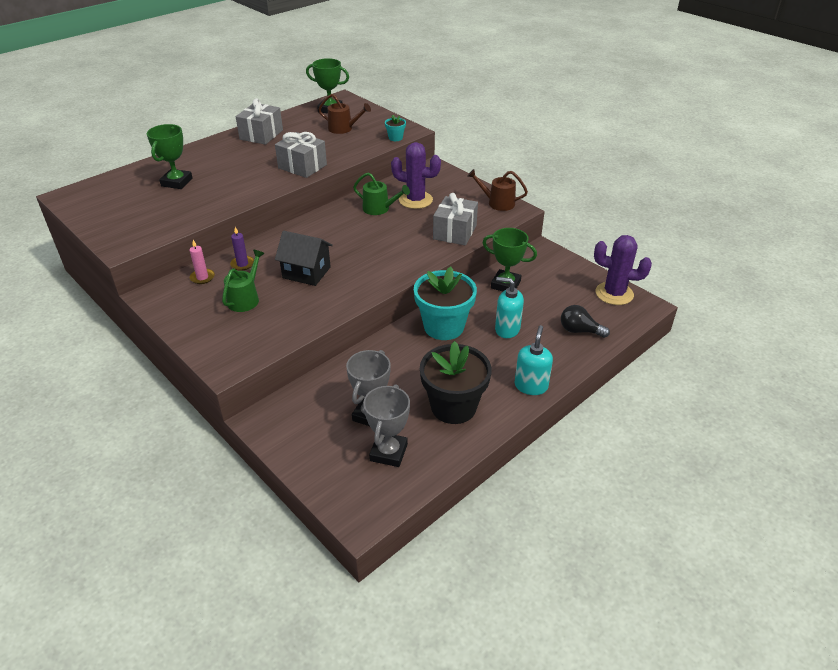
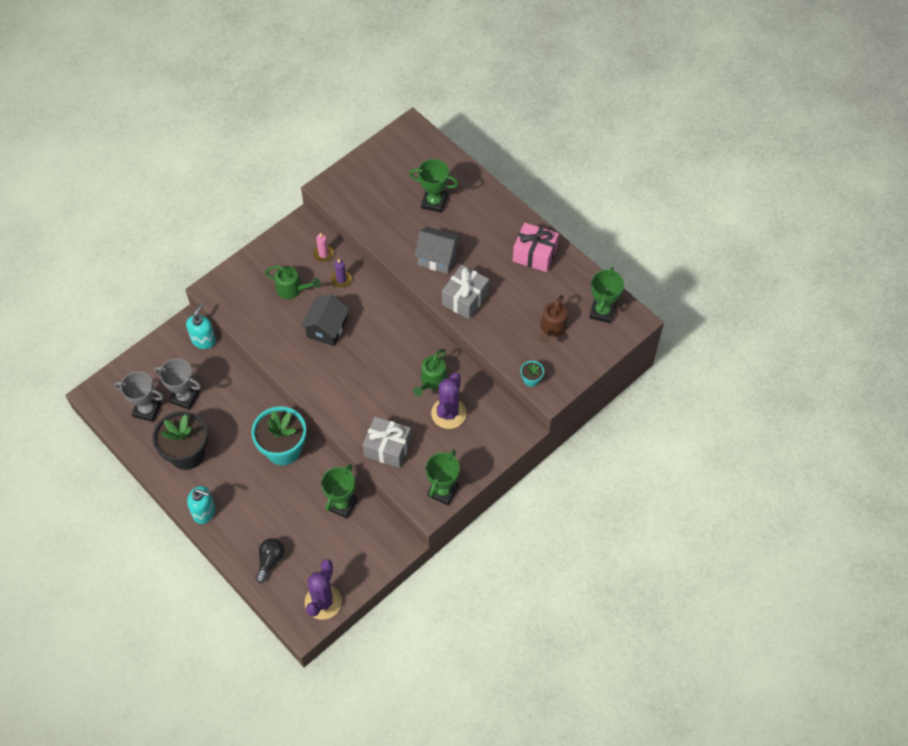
camera: 90 degrees right, 20 degrees up
grey gift [236,98,283,145] -> pink gift [513,223,559,272]
brown watering can [467,169,528,211] -> green trophy [425,450,460,505]
turquoise soap dispenser [495,277,524,338] -> turquoise soap dispenser moved to [186,303,216,349]
none -> grey house [414,226,461,274]

